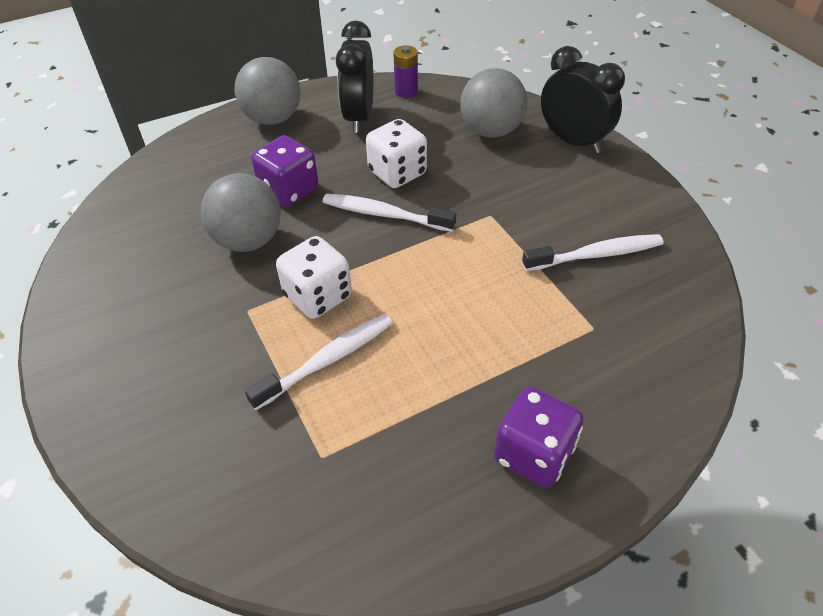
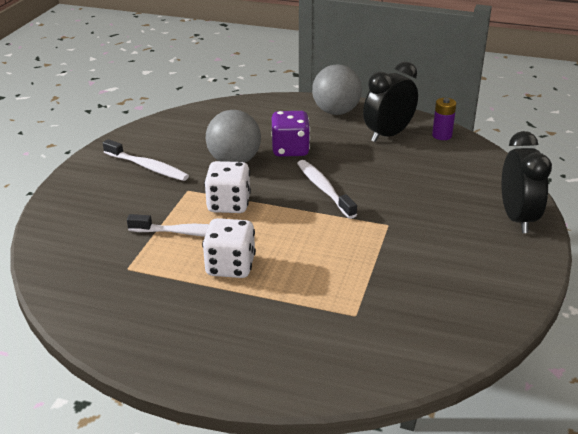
camera: 45 degrees right, 15 degrees down
white dice [366,119,427,188] -> white dice moved to [202,218,256,278]
grey ball [460,68,527,138] -> none
purple dice [494,387,584,488] -> none
white toothbrush [522,234,664,271] -> white toothbrush moved to [103,139,189,181]

